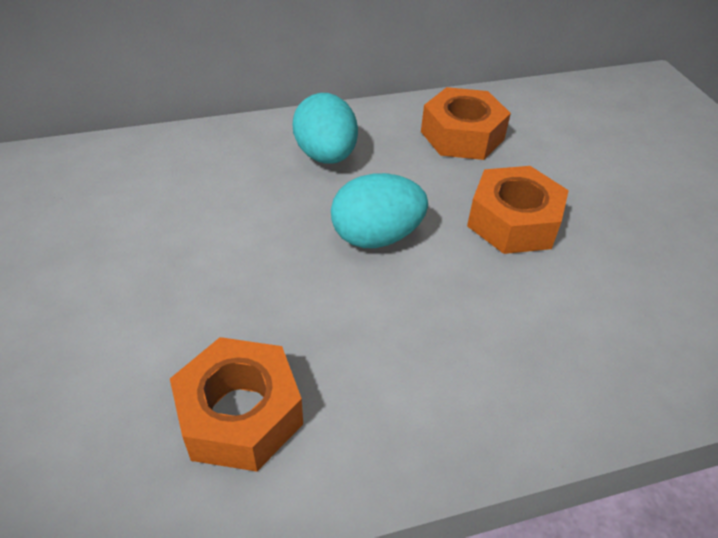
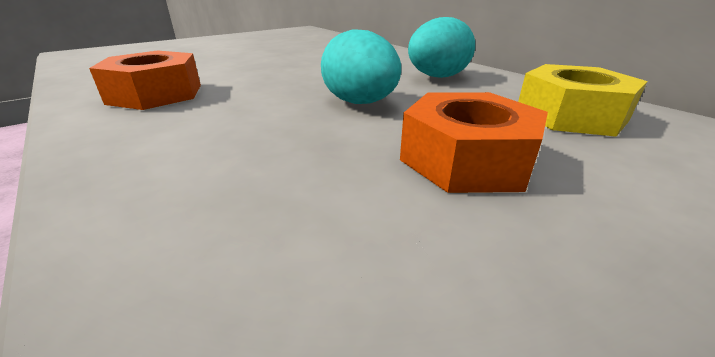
camera: 70 degrees right, 15 degrees down
orange nut [421,87,511,160] -> yellow nut [518,64,648,137]

